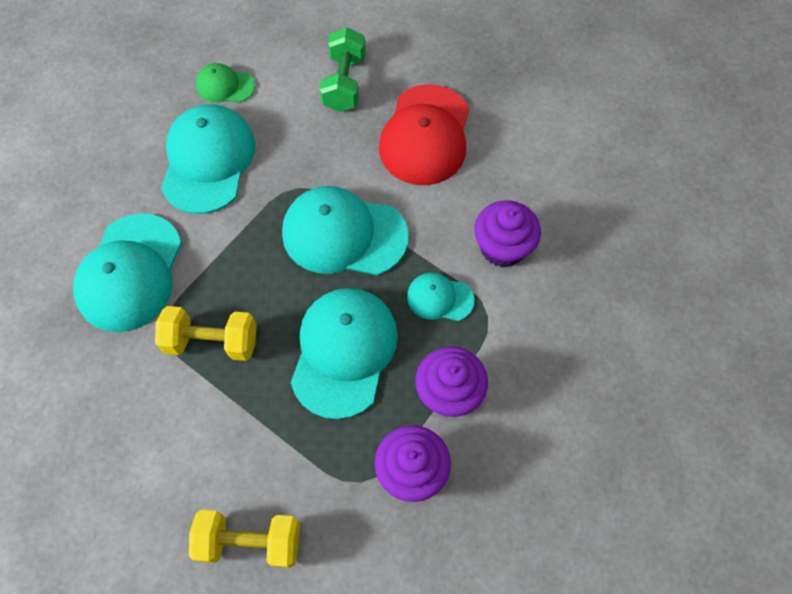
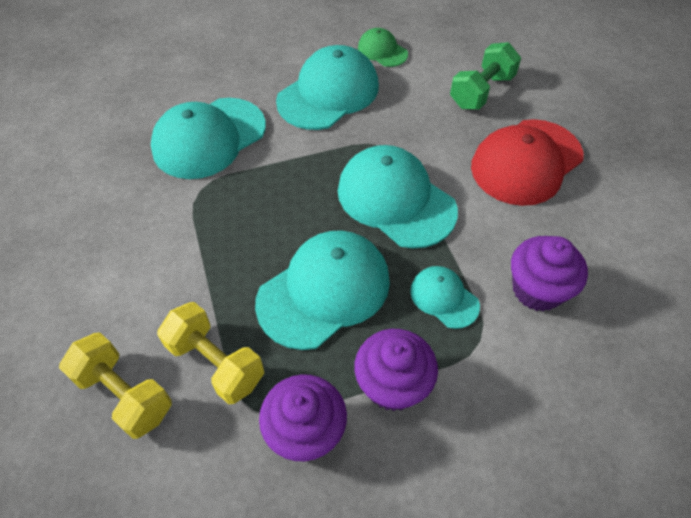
camera: 35 degrees right, 10 degrees down
yellow dumbbell [155,306,257,361] -> yellow dumbbell moved to [157,302,264,404]

